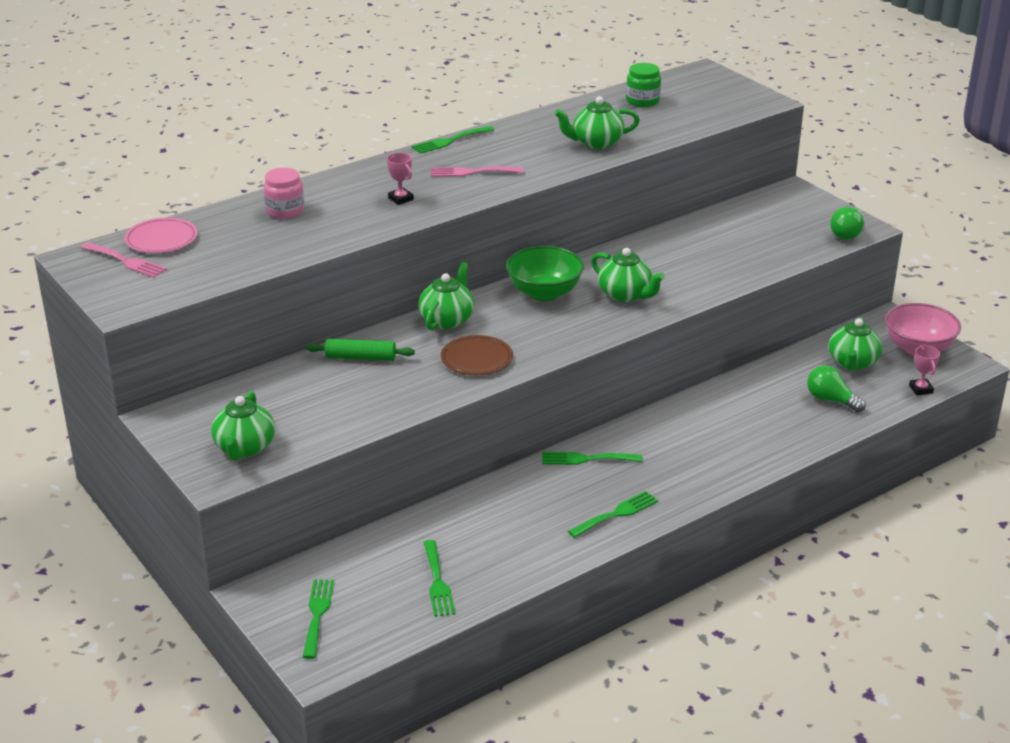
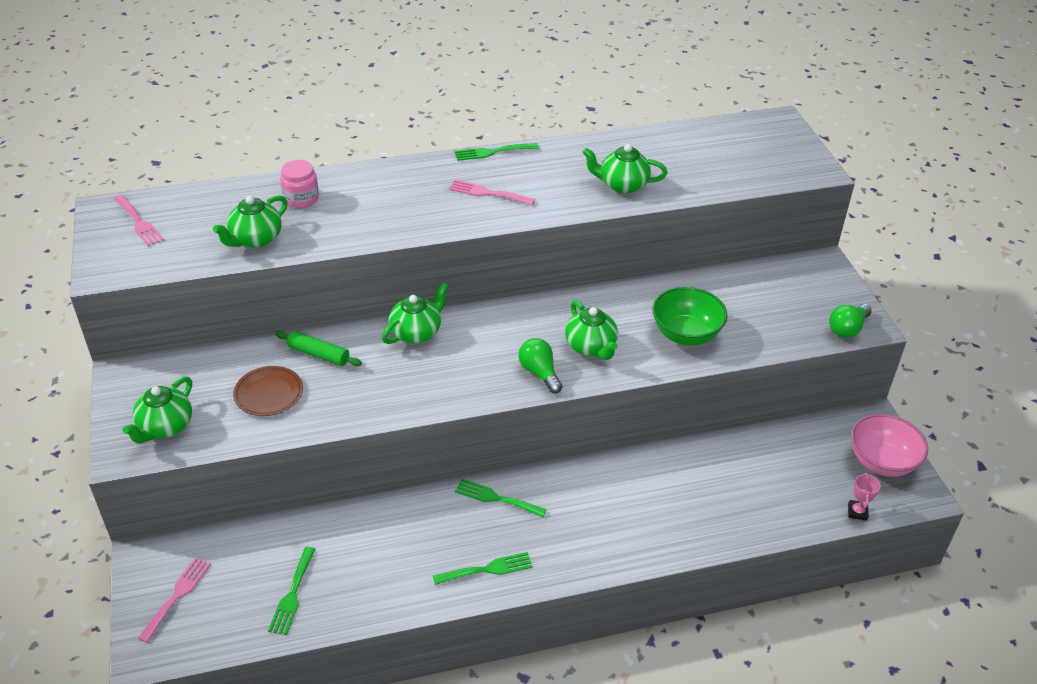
camera: 20 degrees right, 10 degrees up
pink plate [124,218,197,253] -> none
green fork [303,579,334,659] -> pink fork [138,558,211,643]
pink trophy [387,153,414,205] -> none
brown plate [441,335,513,375] -> brown plate moved to [233,366,303,416]
green bowl [506,246,584,301] -> green bowl moved to [652,287,728,345]
green jar [626,63,661,107] -> none
green light bulb [807,365,866,412] -> green light bulb moved to [518,338,562,393]
green teapot [829,317,882,371] -> green teapot moved to [213,195,288,248]

